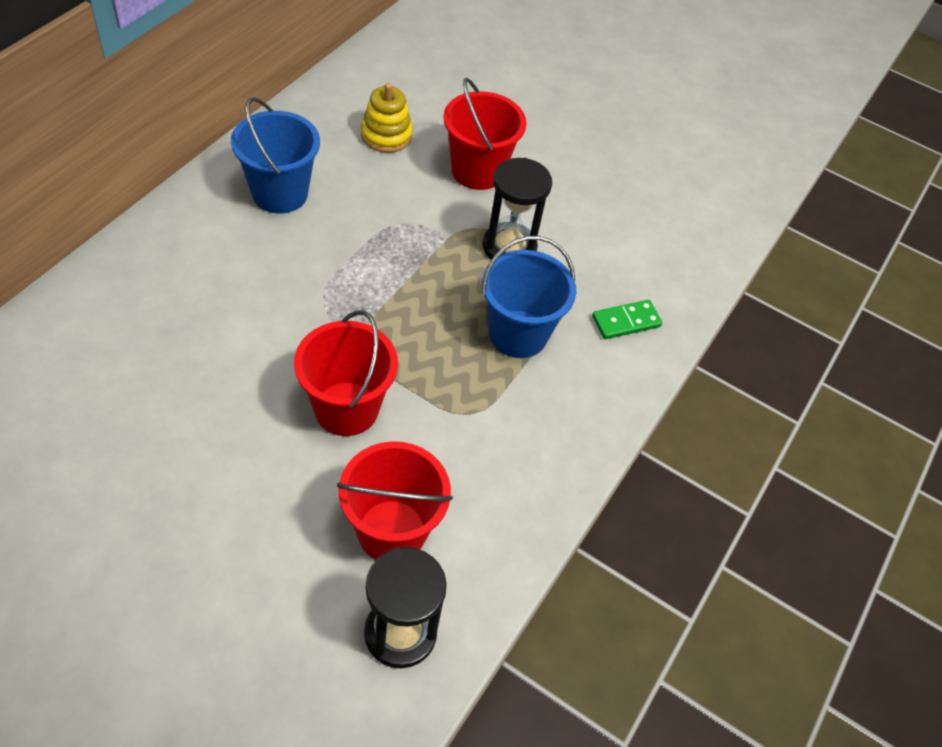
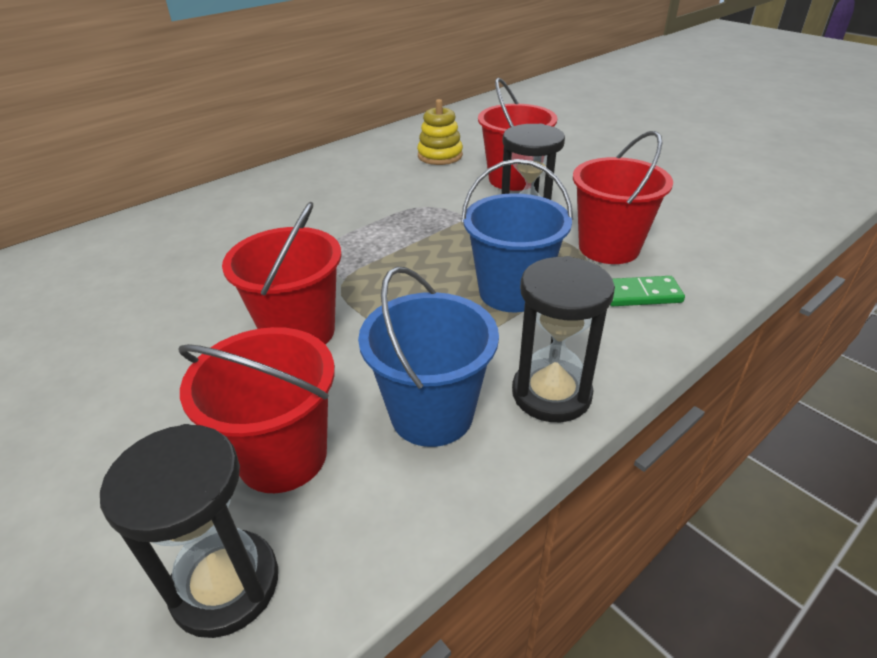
camera: 25 degrees right, 15 degrees down
blue bucket [231,97,320,213] -> blue bucket moved to [358,266,499,447]
none -> black hourglass [512,256,615,422]
none -> red bucket [573,131,673,264]

